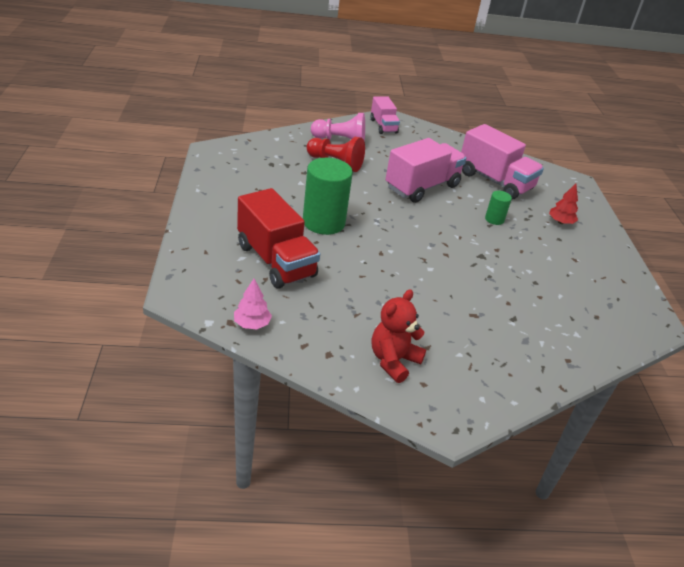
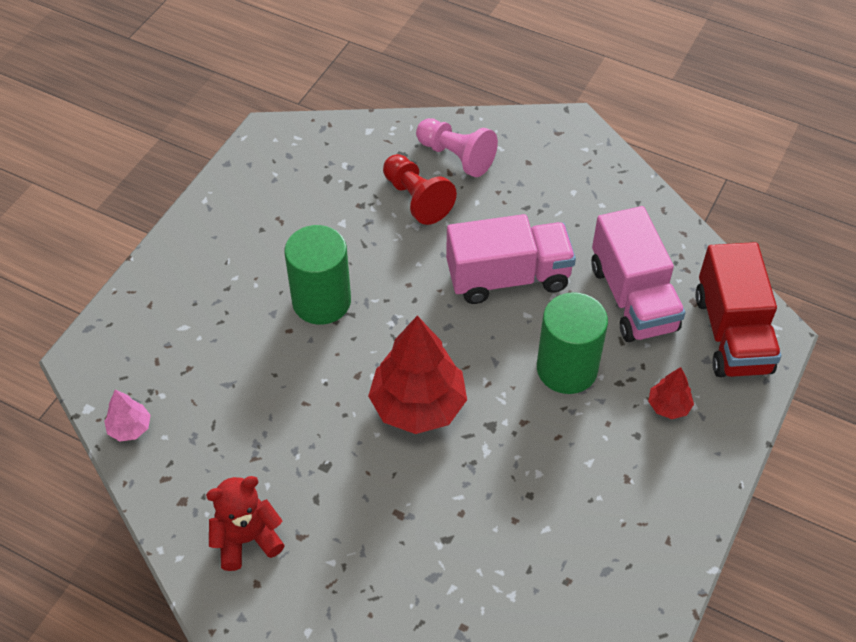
camera: 35 degrees right, 15 degrees up
red truck [237,188,320,289] -> red truck moved to [695,242,781,377]
pink truck [370,96,400,134] -> none
green cylinder [485,191,512,225] -> green cylinder [537,292,608,394], size x2.07
none -> red tree [368,316,467,434]

